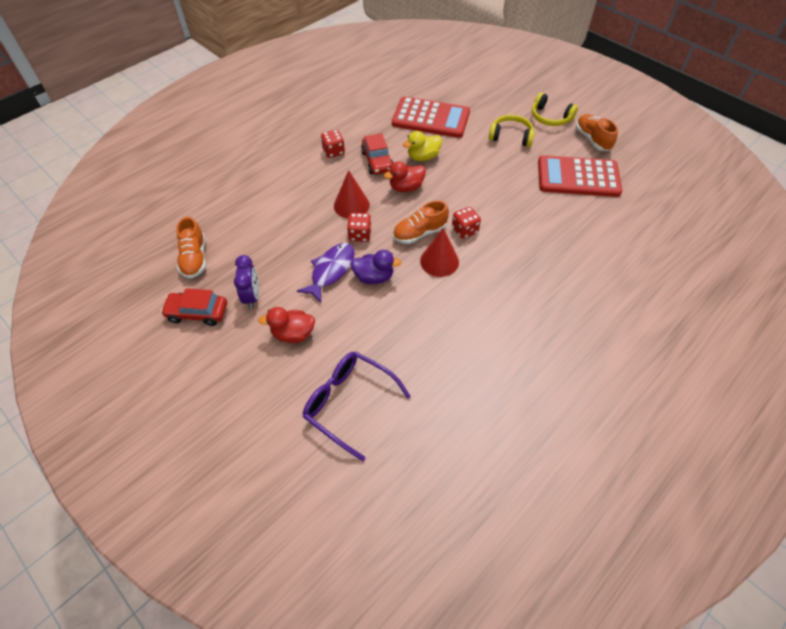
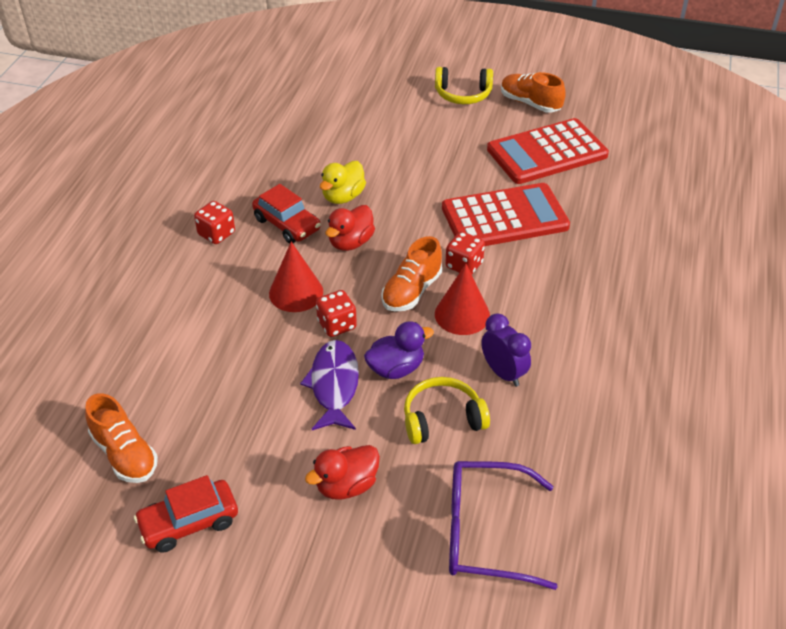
camera: 30 degrees left, 10 degrees down
purple clock [234,255,259,309] -> purple clock moved to [481,313,531,387]
red calculator [392,96,470,138] -> red calculator moved to [442,183,570,246]
yellow headphones [489,115,535,147] -> yellow headphones moved to [404,377,490,444]

